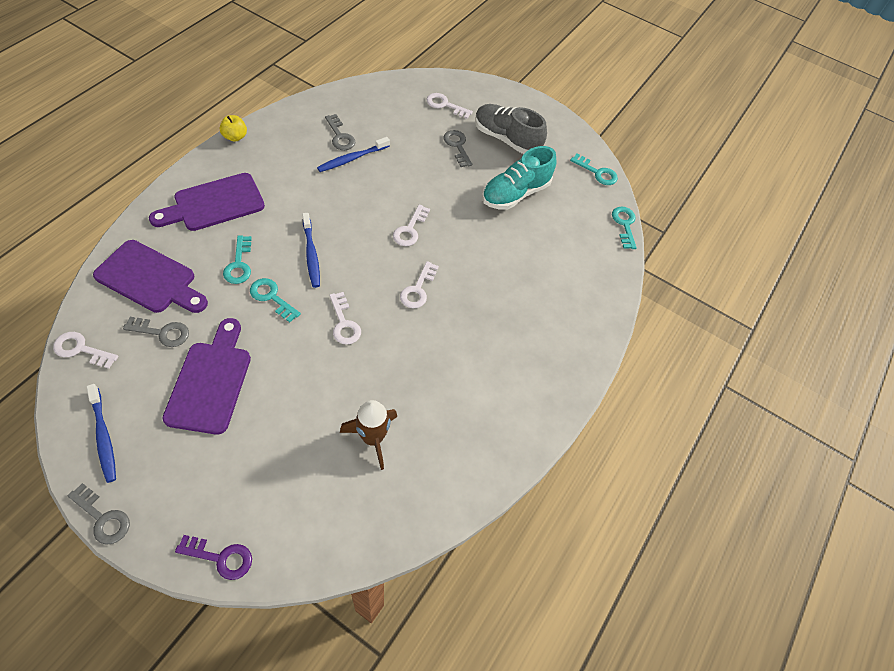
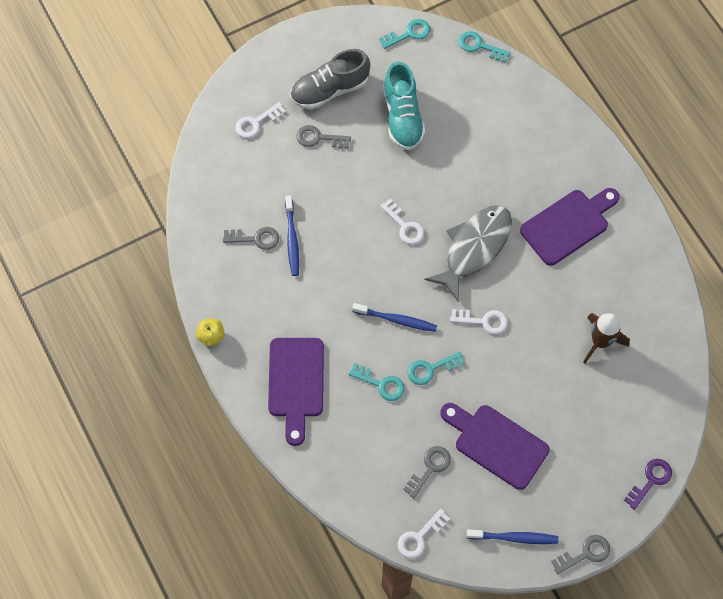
camera: 55 degrees left, 10 degrees up
purple cutting board [93,240,208,313] -> purple cutting board moved to [520,188,620,266]
white key [400,261,439,309] -> grey fish [425,205,512,303]

